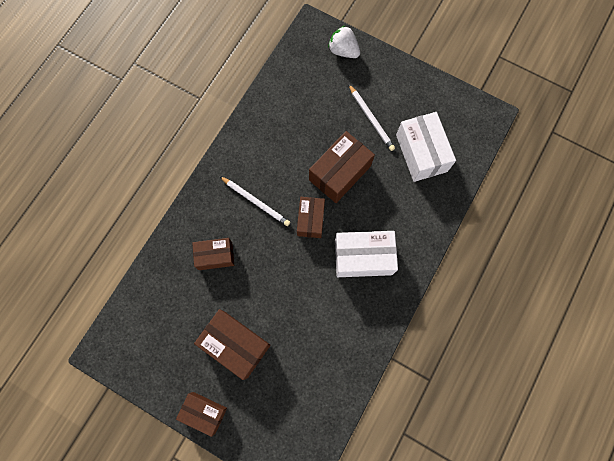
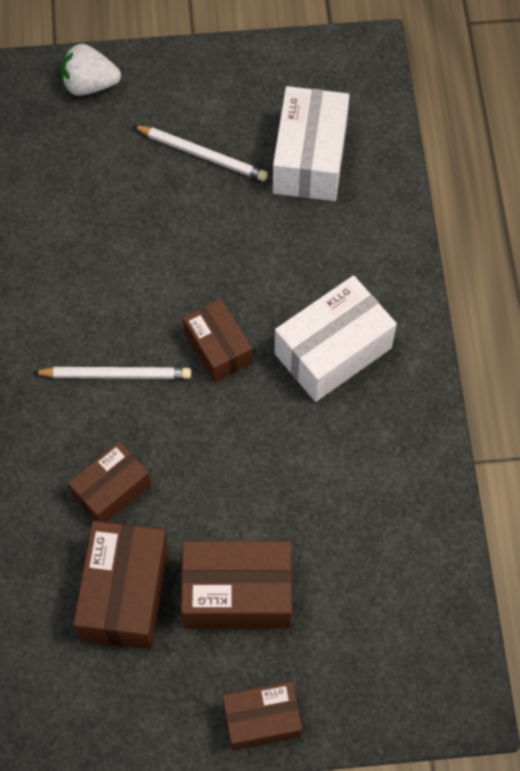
camera: 35 degrees left, 10 degrees down
brown box [309,131,375,203] -> brown box moved to [73,521,169,649]
white box [396,112,456,182] -> white box turned 60 degrees clockwise [273,86,350,201]

